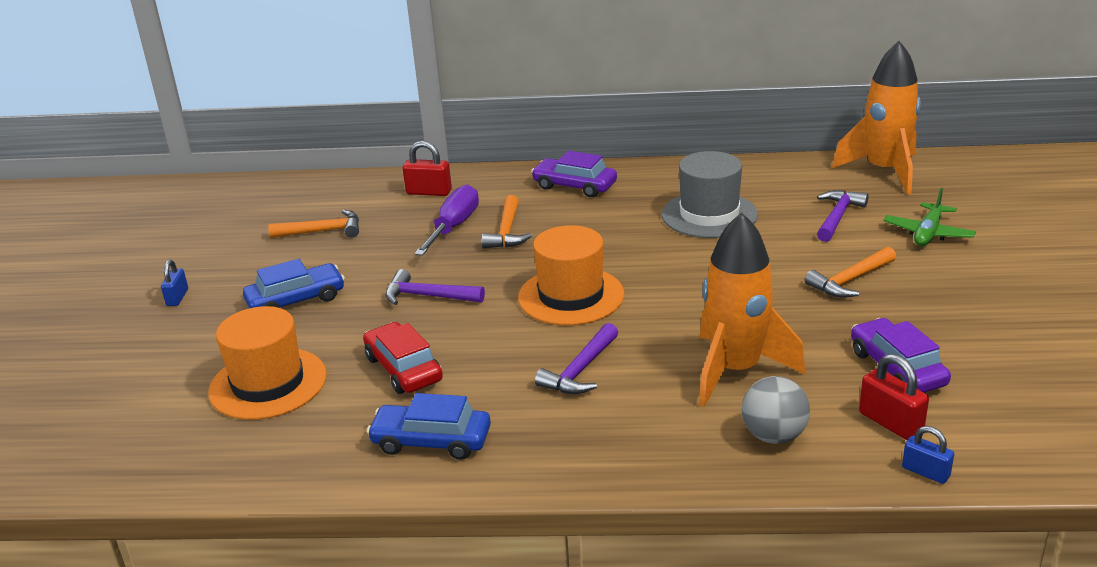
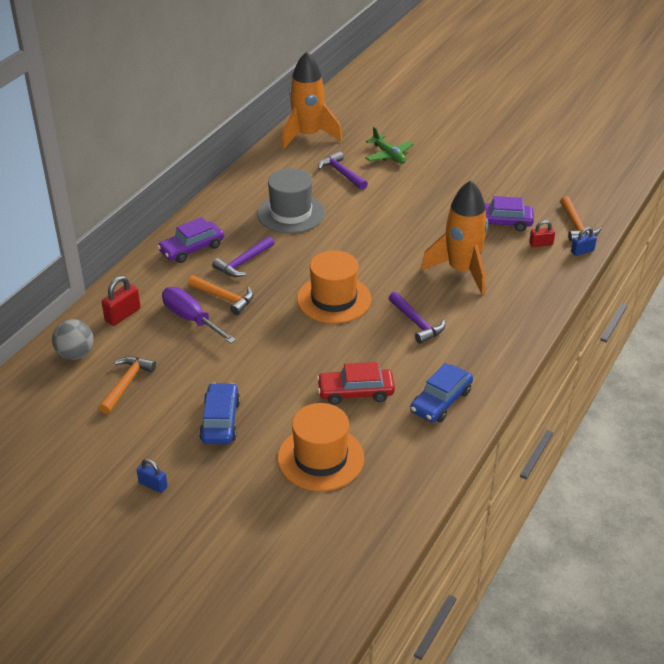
camera: 65 degrees left, 10 degrees up
purple hammer [385,269,485,305] -> purple hammer moved to [212,236,274,277]
grey ball [742,376,810,444] -> grey ball moved to [52,319,94,360]
orange hammer [805,247,896,298] -> orange hammer moved to [560,196,601,241]
red padlock [859,354,929,440] -> red padlock [529,220,555,247], size x0.66

